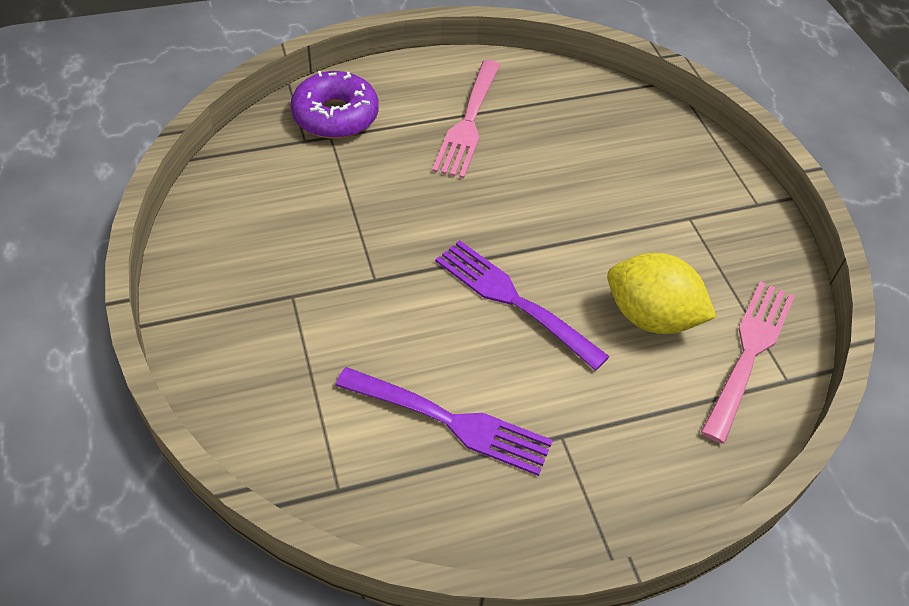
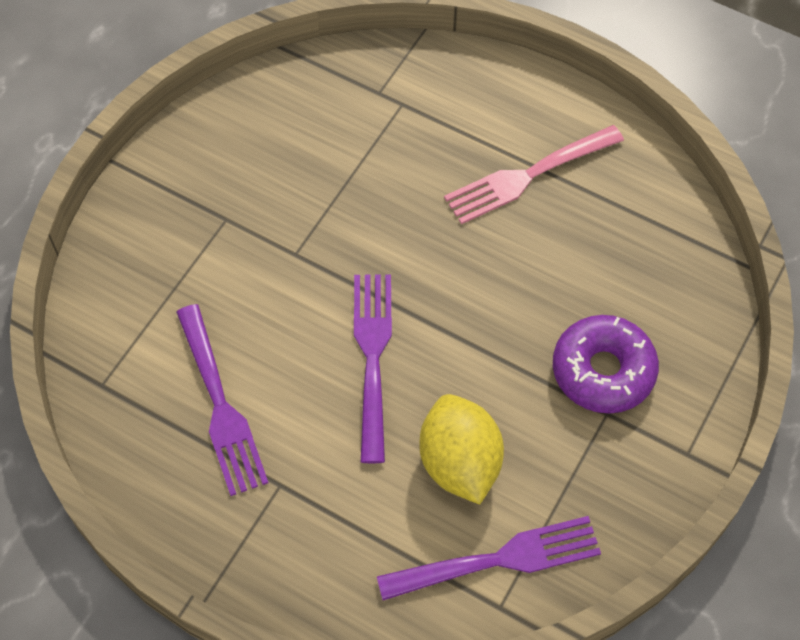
camera: 50 degrees right, 10 degrees up
purple donut [291,71,379,139] -> purple donut moved to [553,315,659,414]
pink fork [701,281,795,444] -> purple fork [377,516,601,600]

